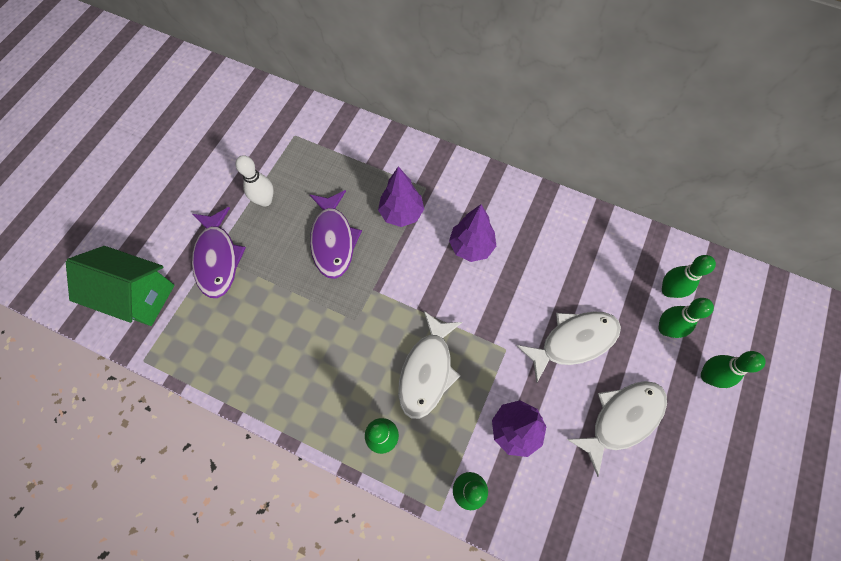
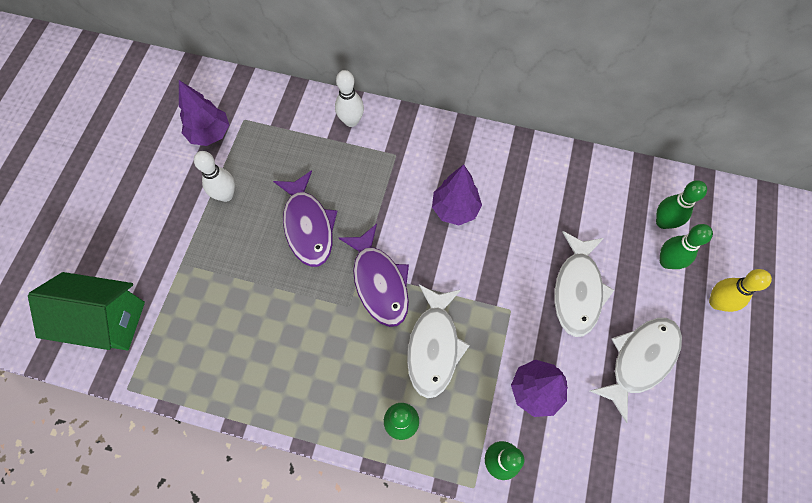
camera: 10 degrees left, 0 degrees up
purple fish [192,207,246,298] -> purple fish moved to [339,224,409,327]
purple tree [378,166,424,227] -> purple tree moved to [179,80,229,146]
white fish [517,311,621,383] -> white fish turned 135 degrees clockwise [555,231,614,337]
green bowling pin [701,351,766,388] -> yellow bowling pin [709,269,772,312]
none -> white bowling pin [335,70,364,127]

